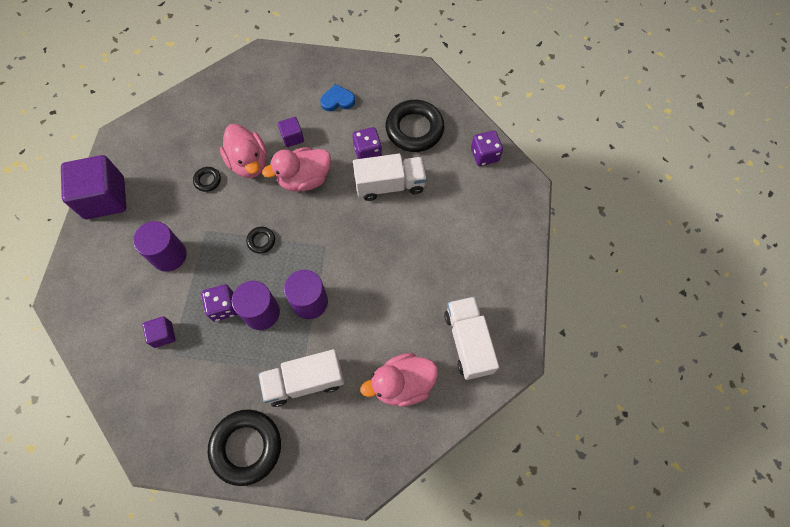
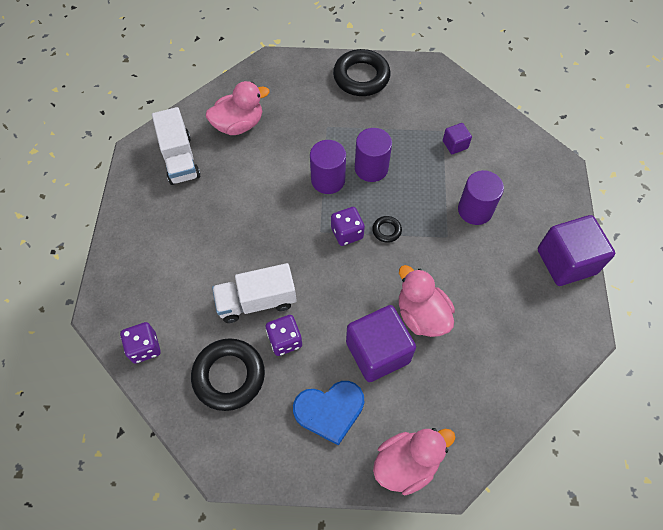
camera: 175 degrees right, 5 degrees down
black ring [193,167,221,192] -> none
purple dice [201,284,237,321] -> purple dice moved to [331,207,365,246]
white truck [258,349,344,407] -> none
pink duck [262,147,331,192] -> pink duck moved to [373,428,456,495]
purple cube [278,117,304,147] -> purple cube [346,305,416,382], size x2.12
blue heart [320,84,355,111] -> blue heart [293,381,364,446], size x1.60

